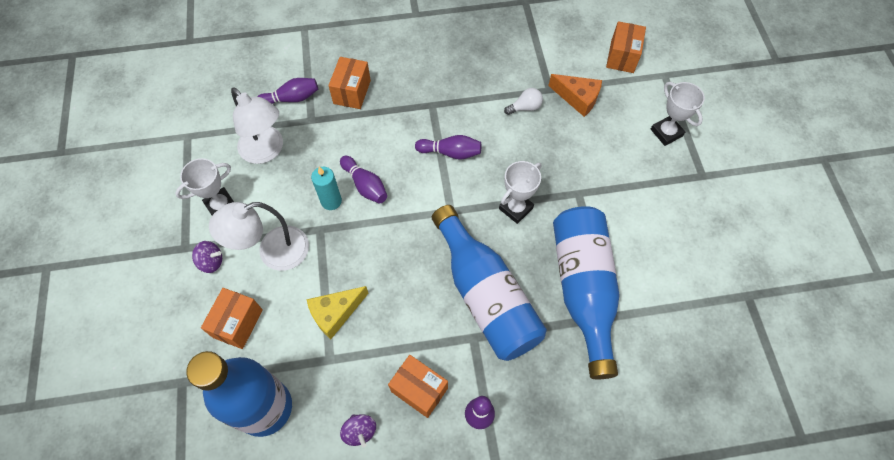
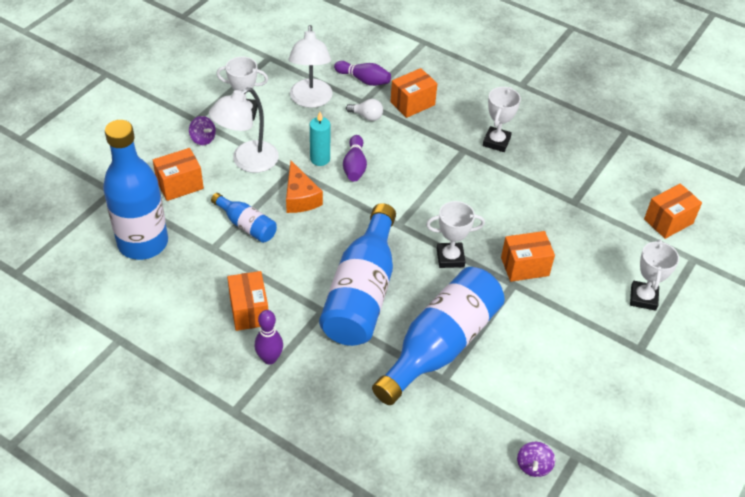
camera: 40 degrees right, 15 degrees down
white lamp [209,202,309,271] -> white lamp turned 60 degrees counterclockwise [209,87,279,173]
yellow cheese [306,286,369,339] -> blue bottle [211,193,277,243]
purple spinning top [340,414,376,447] -> purple spinning top moved to [517,442,555,477]
purple bowling pin [415,135,481,160] -> none
white light bulb [504,88,543,115] -> white light bulb moved to [346,99,383,121]
orange cheese [548,74,602,117] -> orange cheese moved to [286,161,323,213]
none -> white trophy [483,87,521,152]
none -> orange box [501,231,555,282]

